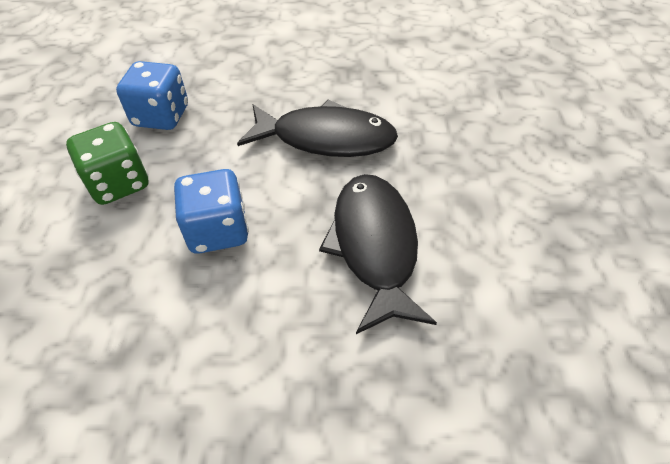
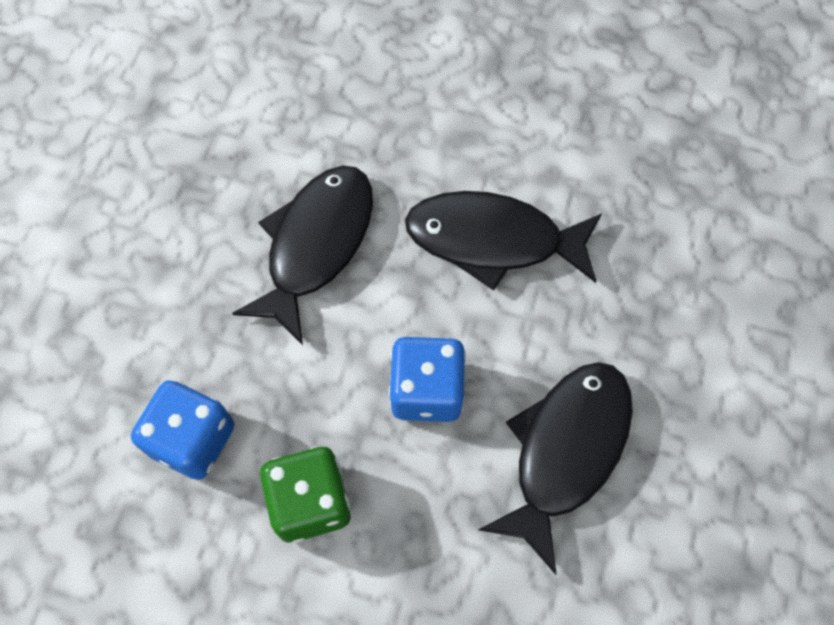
camera: 75 degrees left, 15 degrees up
none -> black fish [478,362,633,575]

